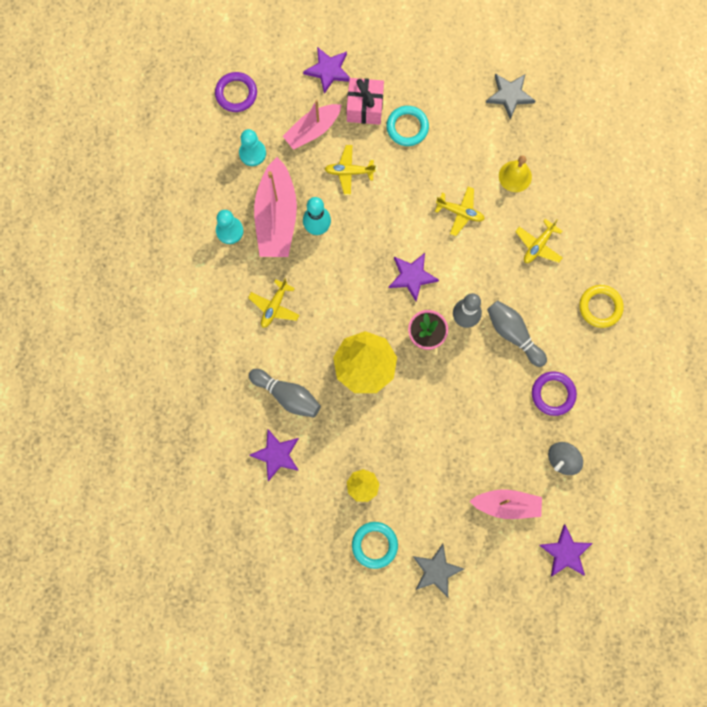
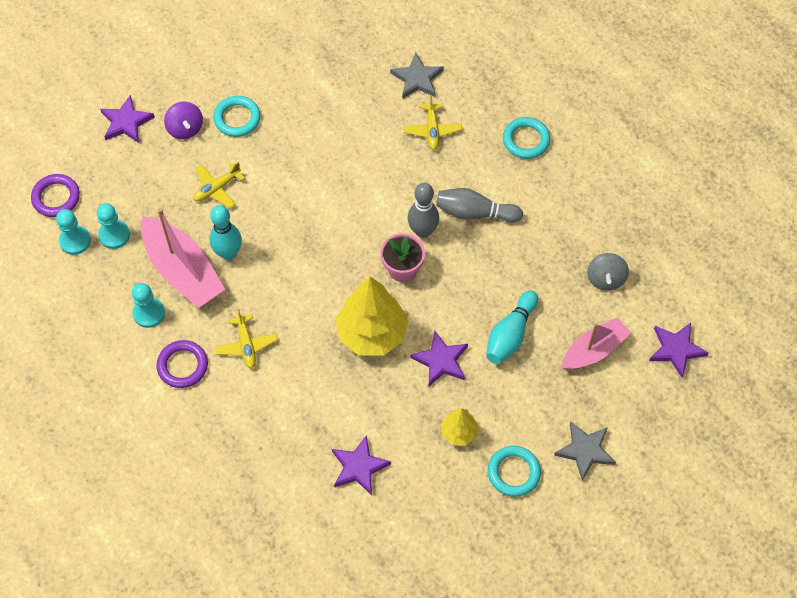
camera: 40 degrees left, 15 degrees down
grey bowling pin [249,369,321,418] -> none
pink boat [283,100,341,150] -> none
pink gift [347,78,384,125] -> purple spinning top [164,102,203,139]
purple star [389,253,439,301] -> purple star moved to [410,331,468,386]
yellow plane [435,187,485,236] -> none
grey star [486,74,535,120] -> grey star moved to [390,53,444,99]
yellow bell [499,155,532,192] -> none
purple ring [532,371,577,416] -> purple ring moved to [156,340,208,388]
yellow ring [579,285,624,328] -> turquoise ring [503,117,550,159]
none -> turquoise pawn [56,209,91,255]
none -> turquoise bowling pin [486,290,538,364]

